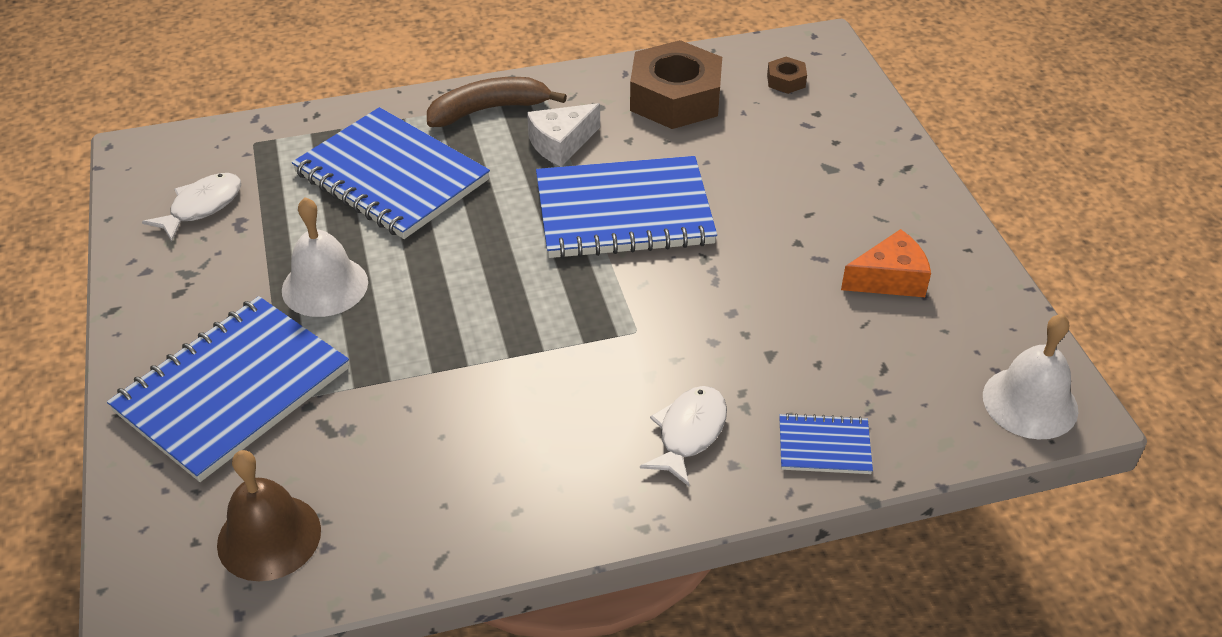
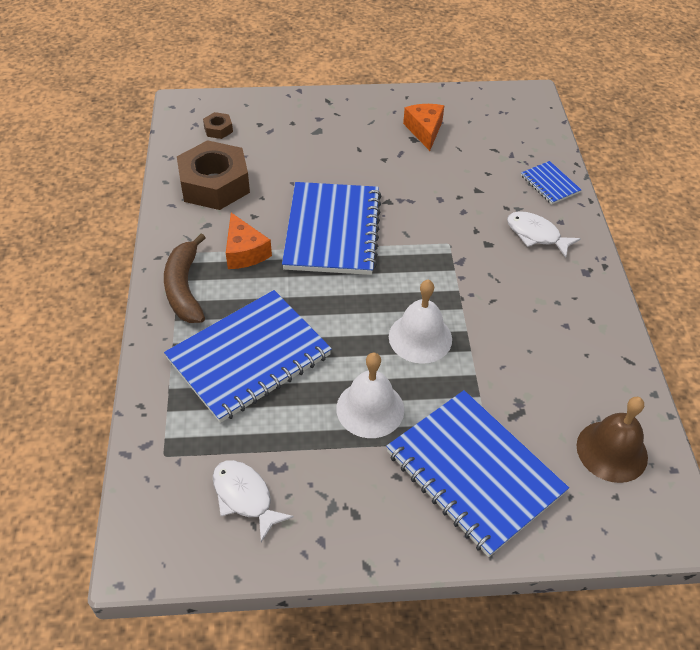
camera: 80 degrees left, 5 degrees up
white cheese [527,103,600,167] -> orange cheese [226,213,272,269]
blue notebook [779,413,873,474] -> blue notebook turned 45 degrees counterclockwise [521,161,581,204]
white bell [983,314,1078,439] -> white bell moved to [389,280,452,364]

